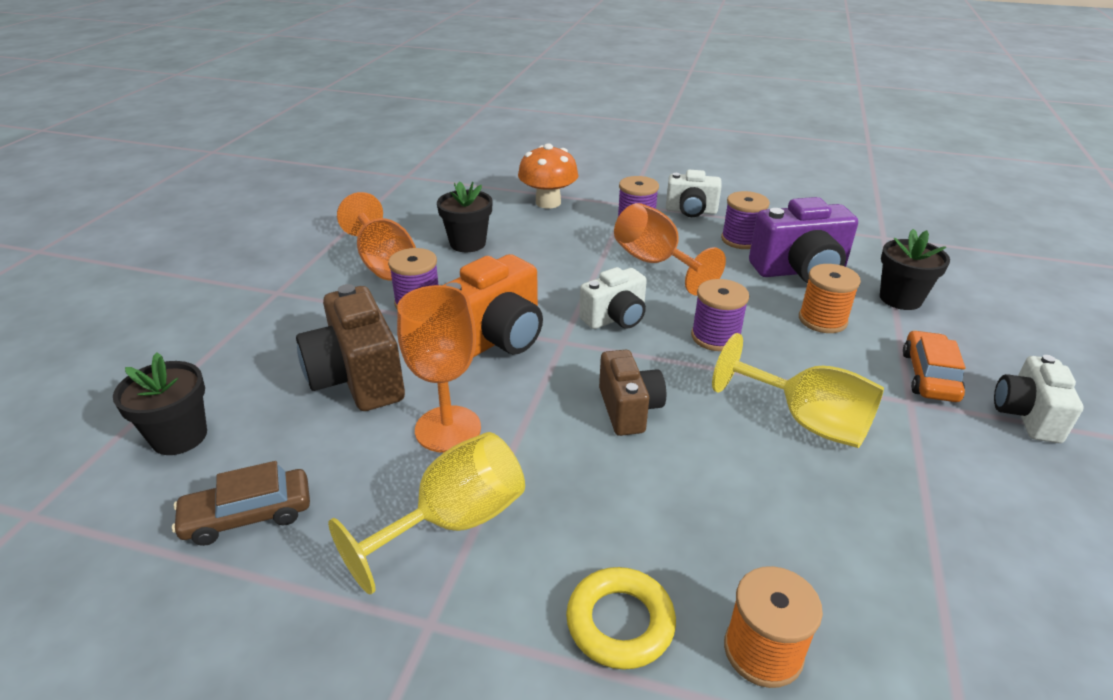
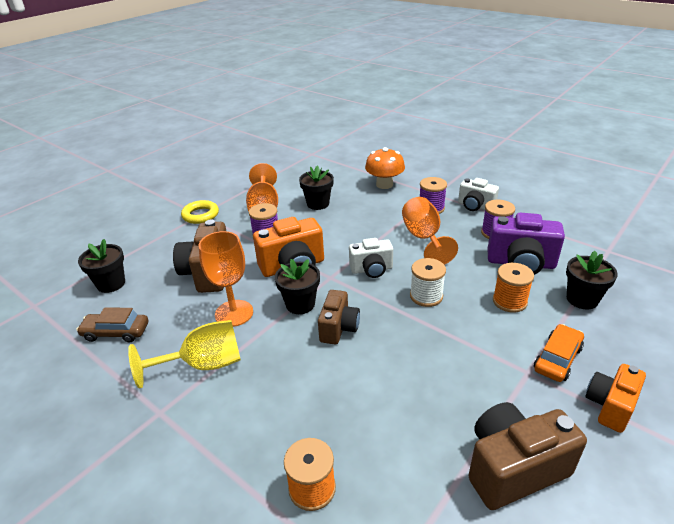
camera: 25 degrees right, 0 degrees up
yellow ring [566,567,676,670] -> yellow ring moved to [181,200,219,224]
purple spool [691,279,749,351] -> white spool [410,258,446,307]
yellow goblet [712,333,884,448] -> none
white camera [994,355,1084,443] -> orange camera [586,364,646,433]
none -> black flower pot [275,259,320,314]
none -> brown camera [468,402,587,510]

